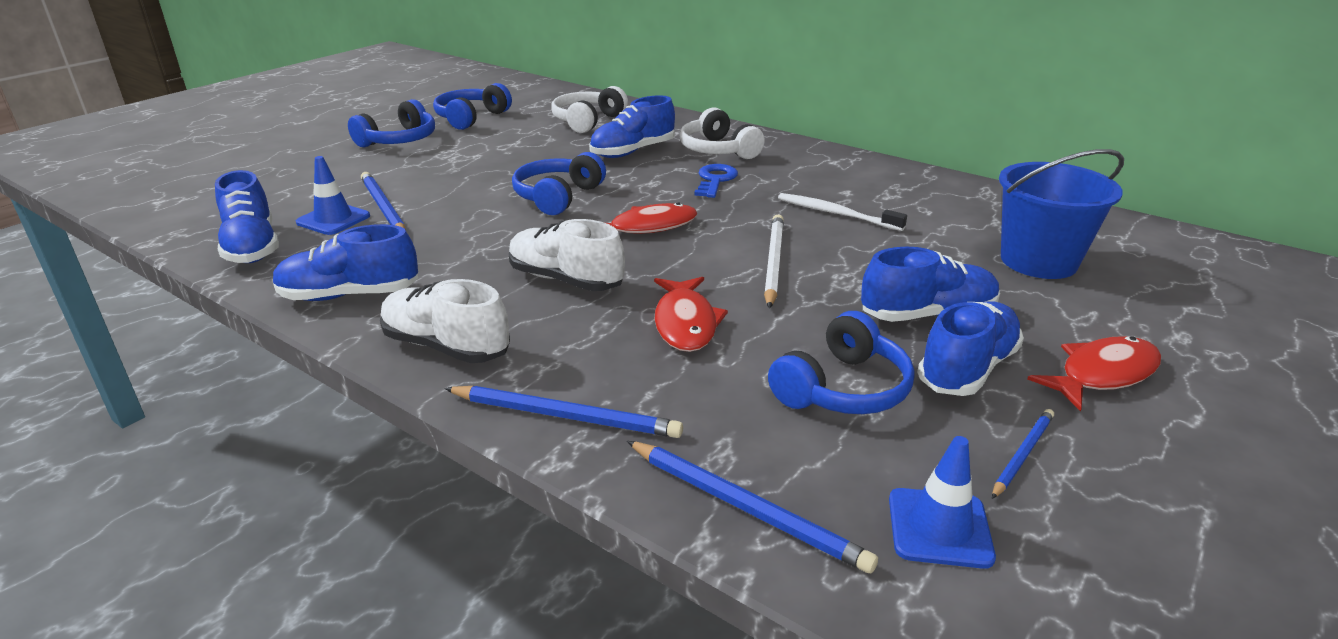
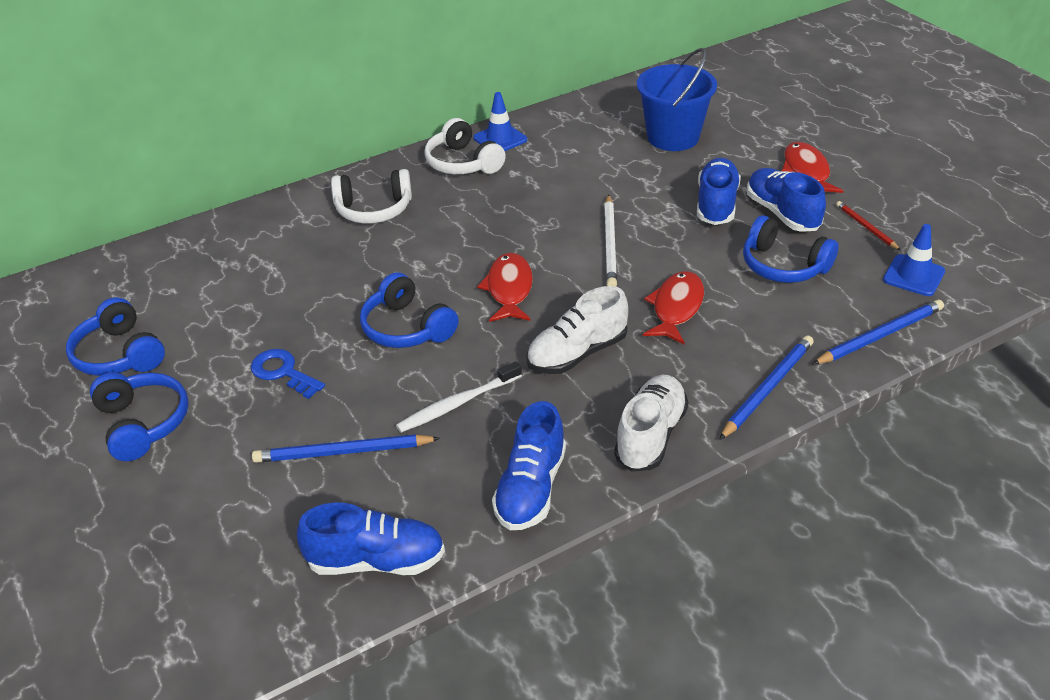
camera: 65 degrees left, 10 degrees up
blue traffic cone [296,156,370,235] -> blue traffic cone moved to [473,92,527,151]
white shoe [380,279,510,363] -> white shoe turned 150 degrees clockwise [614,375,689,472]
white headphones [551,86,628,133] -> white headphones moved to [424,118,506,174]
blue shoe [589,95,675,158] -> none
red fish [654,277,728,352] -> red fish turned 90 degrees counterclockwise [643,271,704,344]
blue key [694,164,738,198] -> blue key moved to [251,349,325,399]
white pencil [764,214,784,309] -> white pencil turned 120 degrees counterclockwise [604,194,617,287]
blue headphones [768,311,915,414] -> blue headphones turned 150 degrees clockwise [743,215,839,283]
white toothbrush [778,193,907,231] -> white toothbrush moved to [396,361,522,433]
blue pencil [992,409,1054,499] -> red pencil [836,201,901,250]

